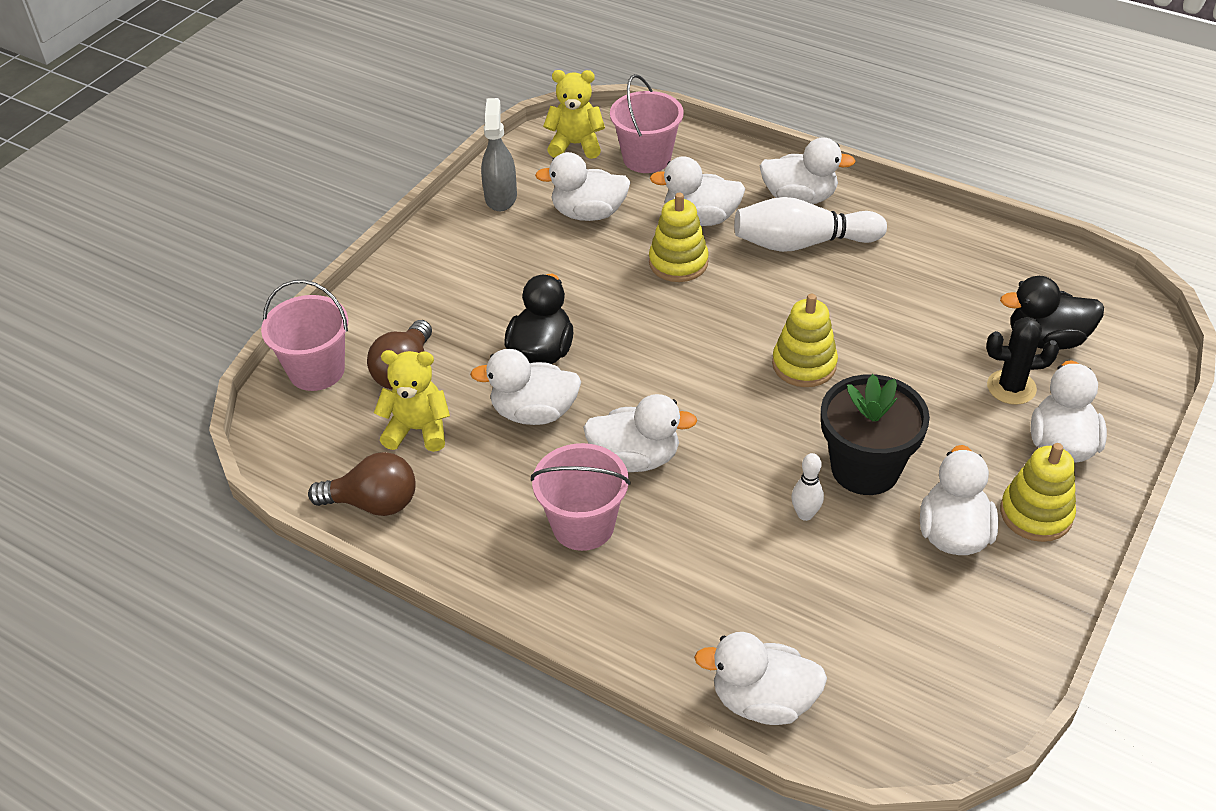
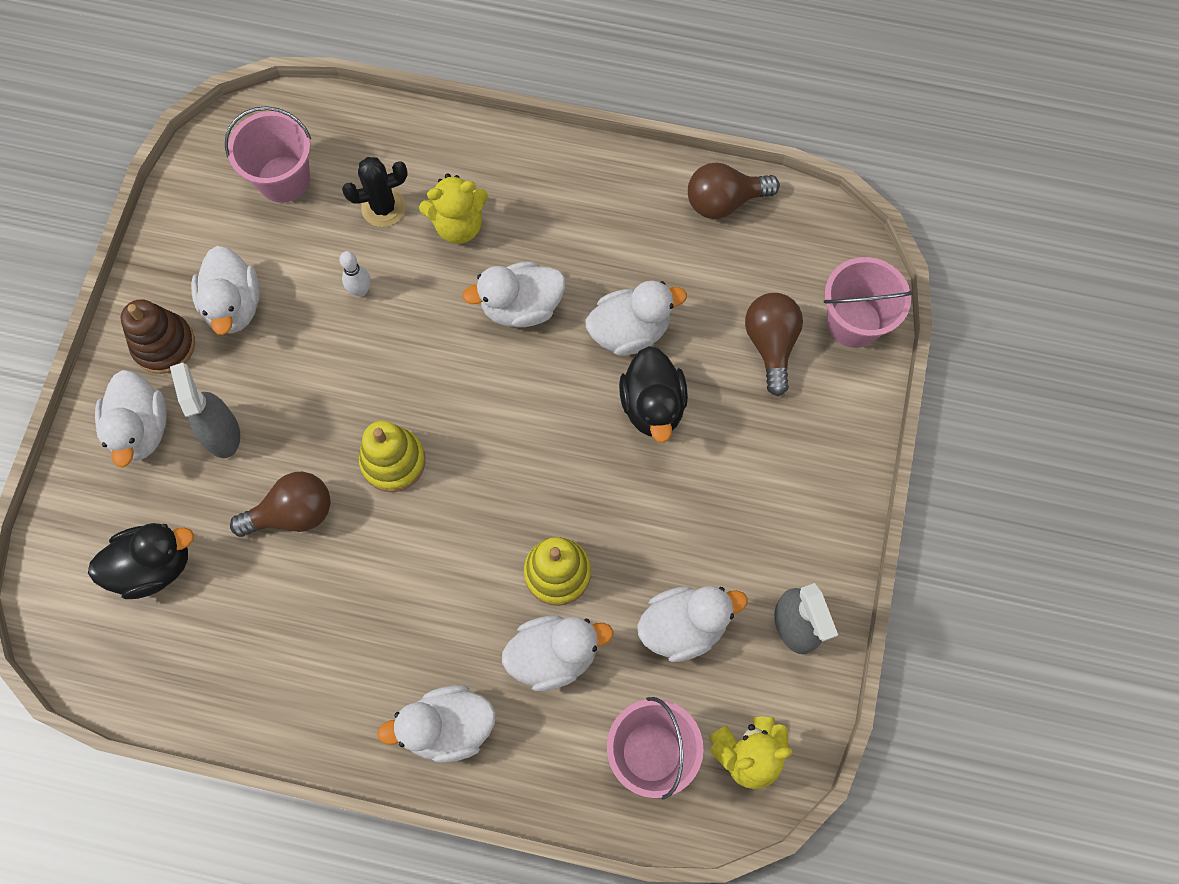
camera: 160 degrees right, 25 degrees up
yellow teddy bear [374,350,450,452] -> yellow teddy bear moved to [419,173,488,244]
pink bucket [531,443,631,551] -> pink bucket moved to [225,106,311,203]
white duck [694,632,827,725] -> none
white bowling pin [734,197,887,252] -> none
black flower pot [821,374,930,495] -> none
black cactus [986,317,1059,405] -> black cactus moved to [342,157,408,227]
yellow stacking toy [1000,443,1076,542] -> brown stacking toy [121,299,195,374]
none -> grey spray bottle [170,363,240,458]
none -> brown light bulb [230,472,331,537]

